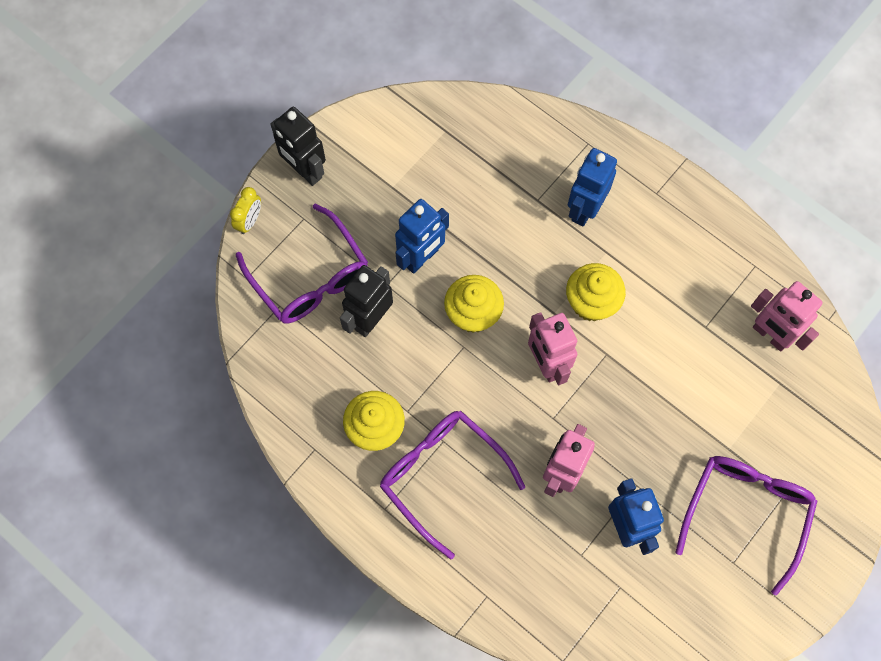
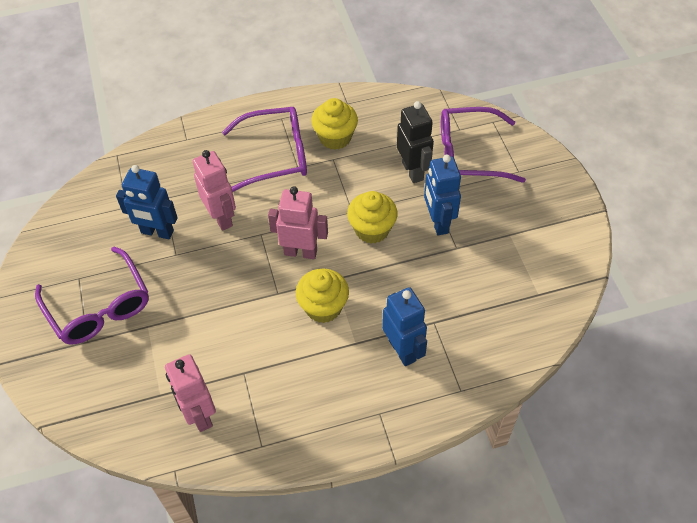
camera: 125 degrees right, 15 degrees down
yellow clock [230,187,261,234] -> none
black robot [270,107,326,186] -> none
pink robot [751,281,823,352] -> pink robot turned 105 degrees counterclockwise [165,354,216,432]

